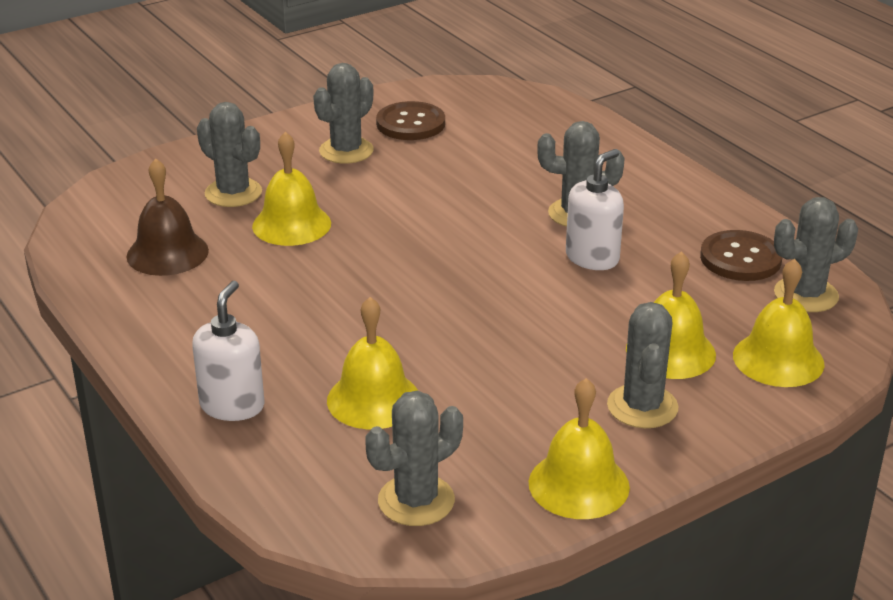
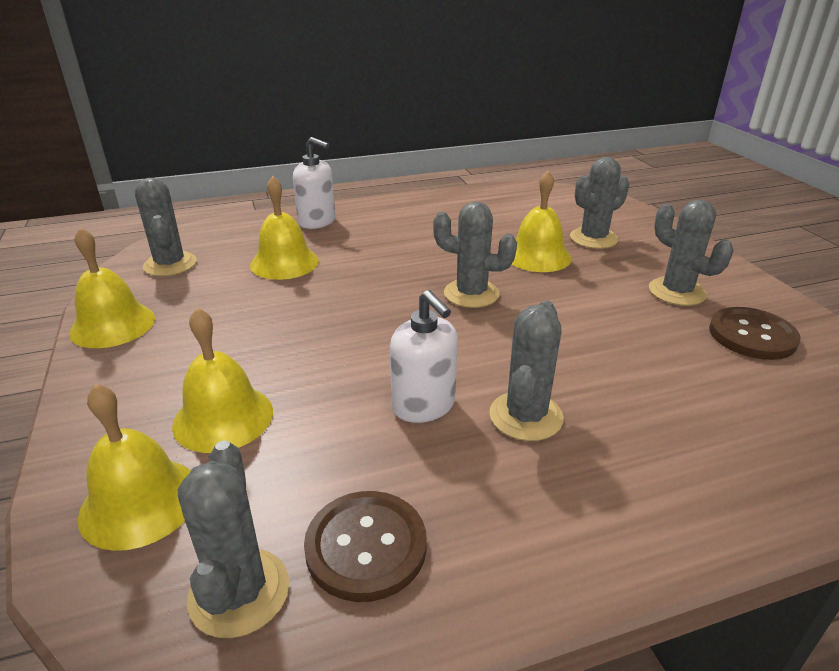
camera: 105 degrees right, 0 degrees up
brown bell [127,159,209,276] -> none
grey cactus [607,302,678,428] -> grey cactus moved to [433,202,517,308]

